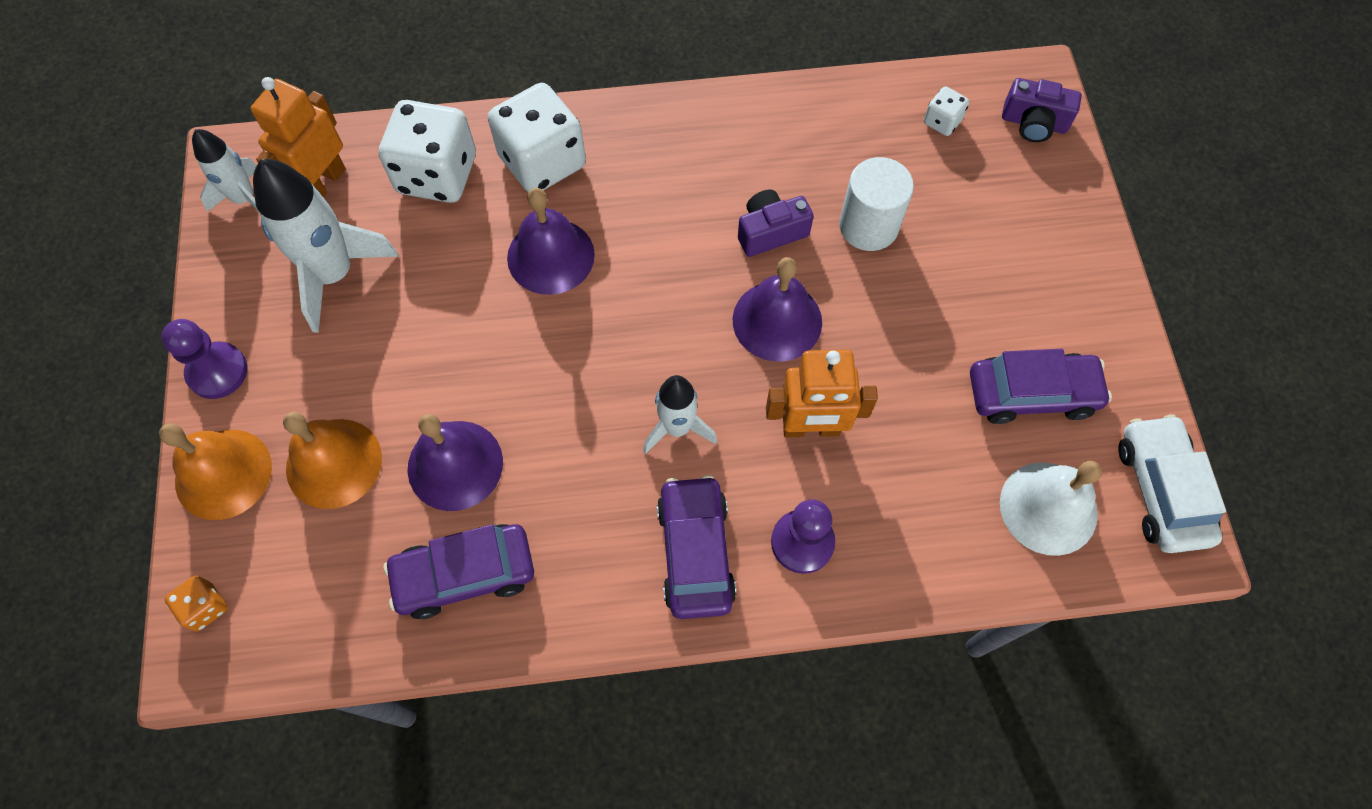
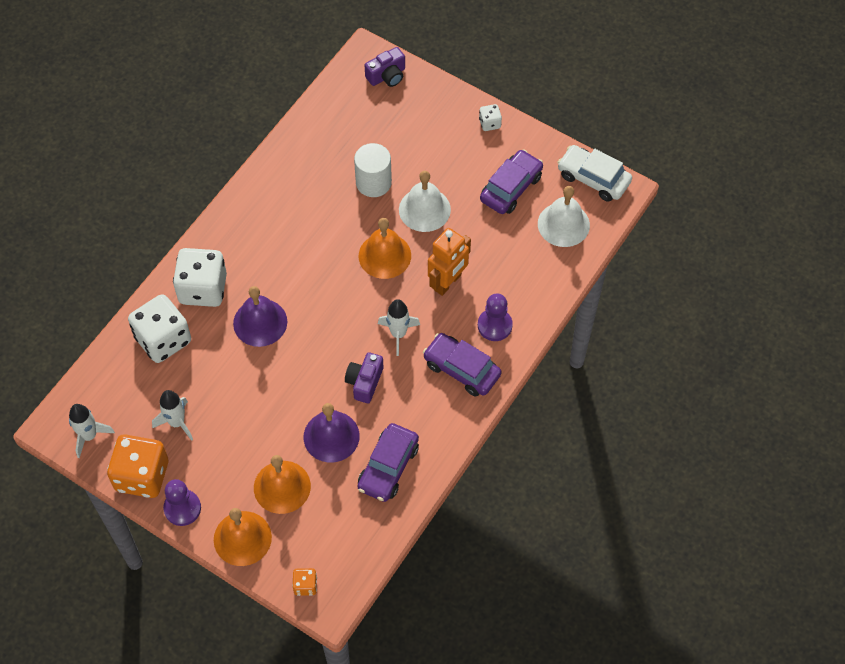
camera: 50 degrees left, 5 degrees down
orange robot [250,77,346,197] -> none
white rocket [253,159,399,333] -> white rocket [152,390,193,441], size x0.60
purple bell [733,257,822,362] -> orange bell [359,218,411,279]
purple camera [738,189,814,257] -> purple camera moved to [345,352,383,403]
white dice [924,86,969,136] -> white dice moved to [479,104,502,131]
none -> orange dice [107,434,168,498]
none -> white bell [399,171,451,232]

